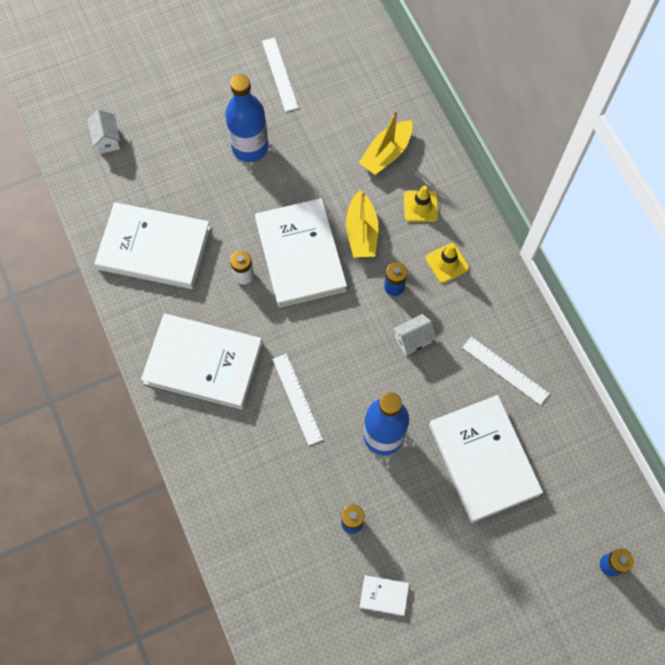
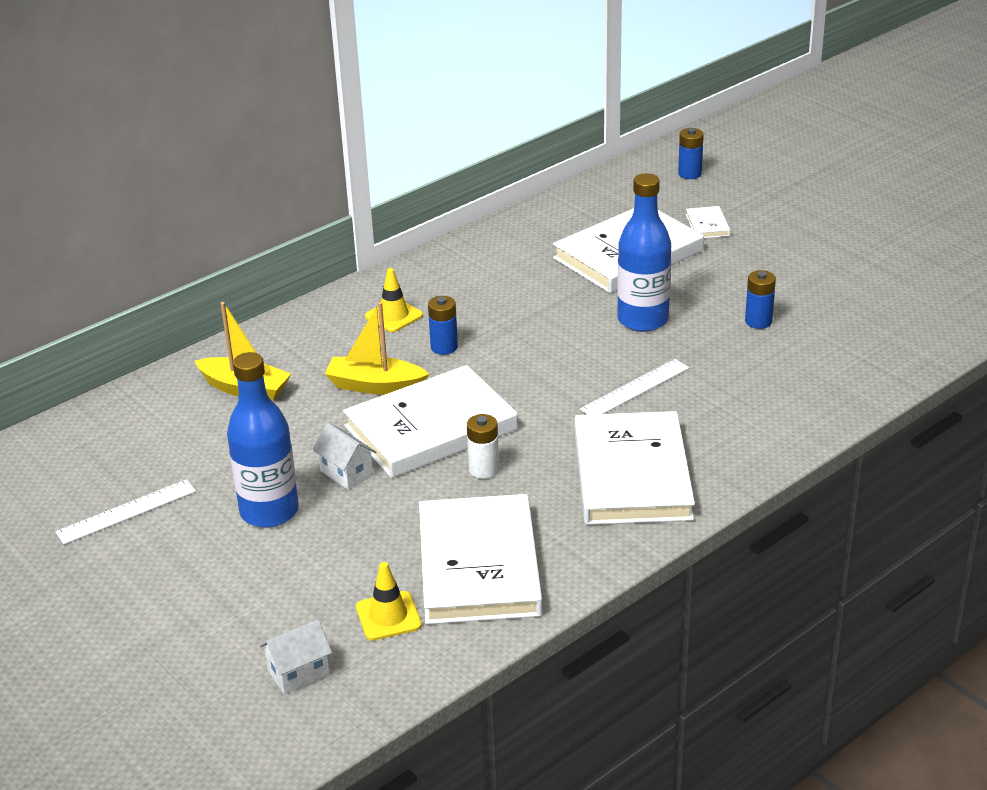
camera: 105 degrees left, 35 degrees down
yellow boat [346,190,378,258] -> yellow boat turned 150 degrees counterclockwise [325,302,429,395]
white book [359,575,409,616] -> white book moved to [686,206,730,238]
white house [393,314,437,356] -> white house moved to [313,423,376,490]
yellow traffic cone [404,185,438,222] -> yellow traffic cone moved to [356,562,422,641]
white ruler [462,337,549,405] -> none

